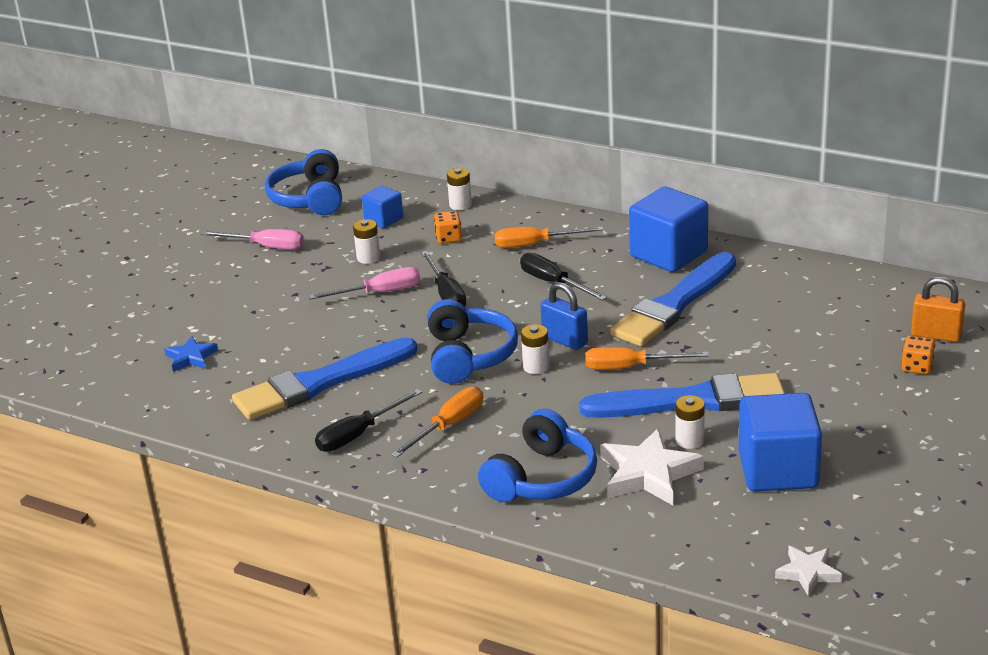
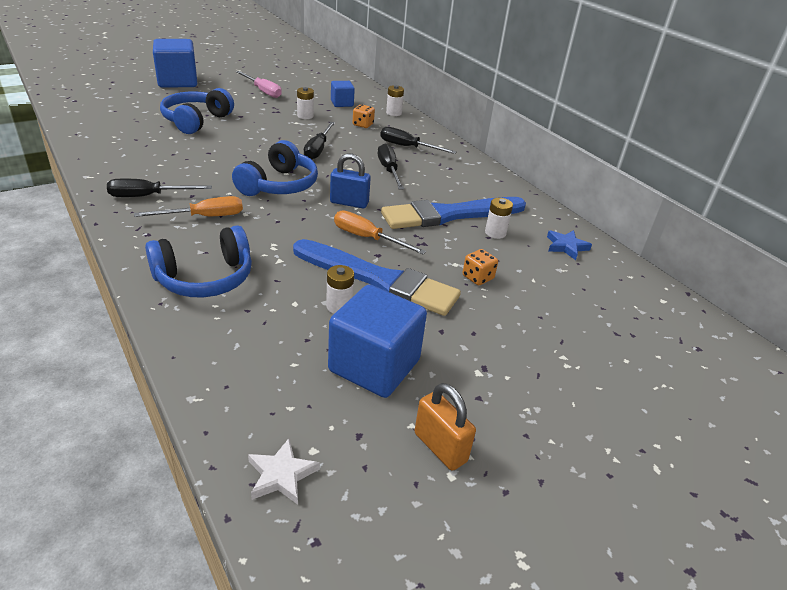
camera: 25 degrees right, 5 degrees up
blue star [164,336,218,372] -> blue star moved to [547,230,592,260]
blue brush [232,337,417,420] -> none
blue headphones [265,149,342,215] -> blue headphones moved to [160,88,234,134]
pink screwdriver [309,267,421,300] -> none
orange screwdriver [495,226,603,248] -> black screwdriver [380,127,456,154]
white battery [521,324,550,374] -> white battery moved to [485,198,513,239]
blue padlock [541,282,588,350] -> blue padlock turned 60 degrees counterclockwise [330,153,371,209]
white star [600,428,704,505] -> none
blue cube [629,187,708,272] -> blue cube moved to [153,39,197,88]
orange dice [901,335,935,374] -> orange dice moved to [463,249,498,286]
orange padlock [911,277,965,342] -> orange padlock moved to [415,383,476,471]

